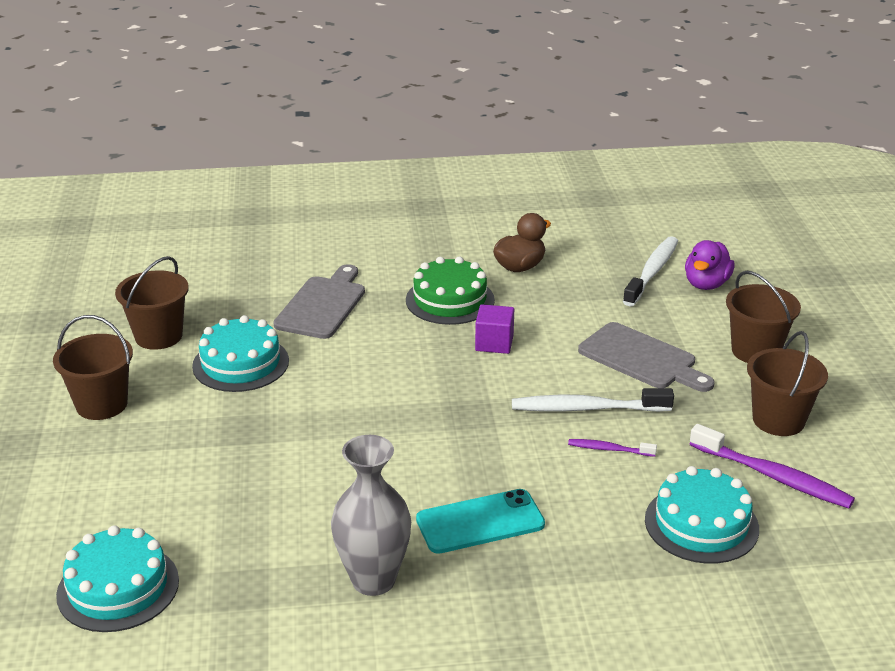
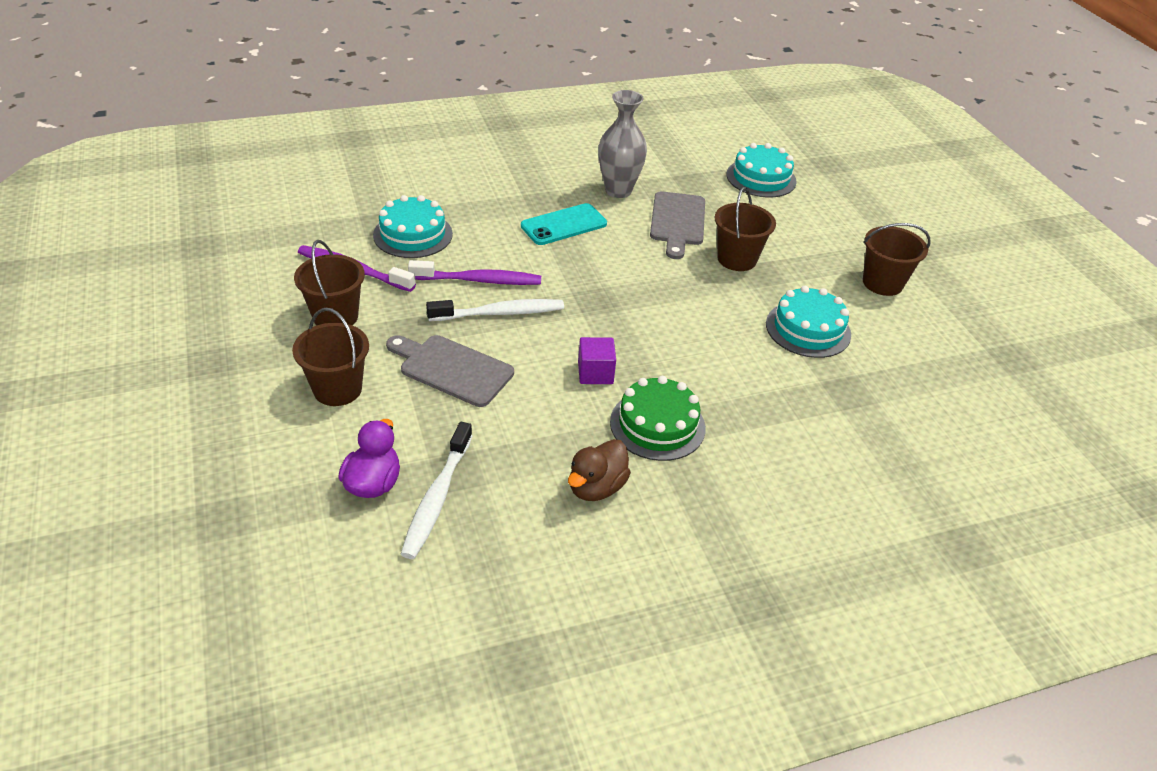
camera: 165 degrees right, 10 degrees up
brown bucket [115,256,189,350] -> brown bucket moved to [714,187,776,271]
grey cutting board [273,264,365,339] -> grey cutting board moved to [650,191,705,259]
purple toothbrush [568,439,657,457] -> purple toothbrush [408,260,541,285], size x1.91

